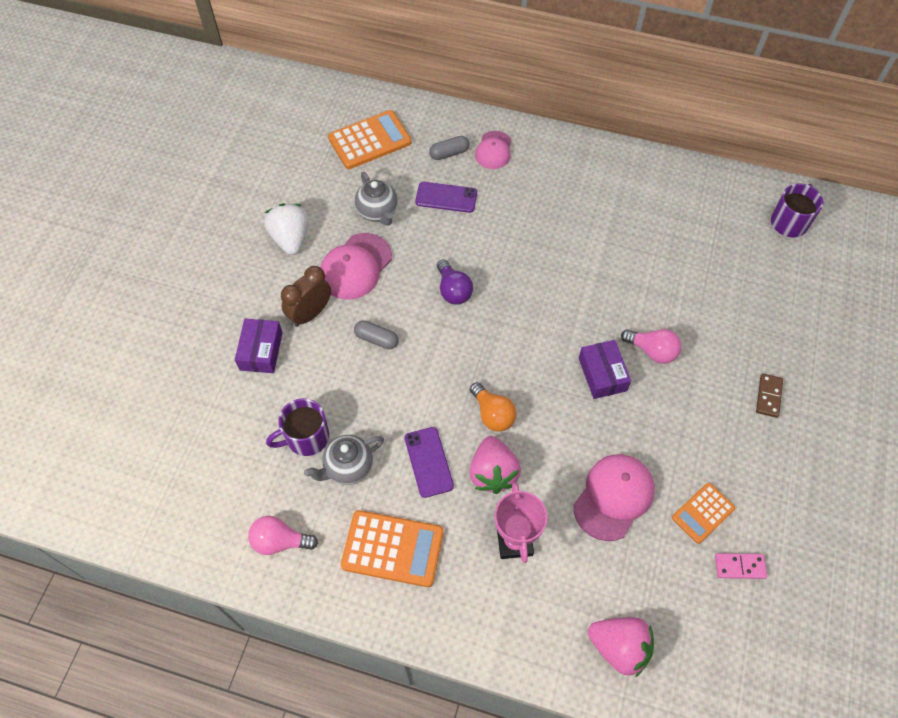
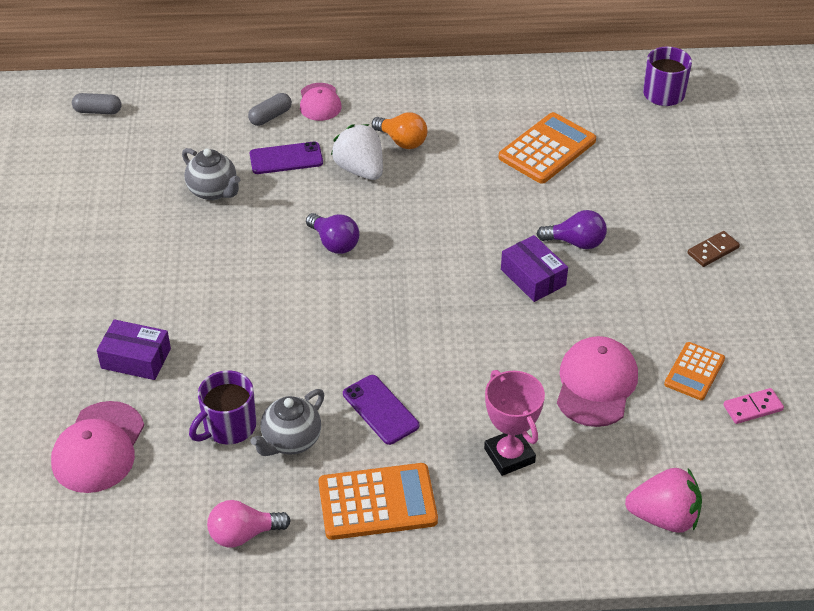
camera: 20 degrees left, 15 degrees down
purple box [235,319,283,373] -> purple box turned 60 degrees counterclockwise [97,319,171,380]
white strawberry [264,203,309,255] -> white strawberry moved to [331,124,383,180]
brown clock [281,266,331,327] -> none
pink cap [320,233,392,300] -> pink cap moved to [51,401,144,493]
orange calculator [328,110,412,169] -> orange calculator moved to [498,112,596,184]
grey capsule [354,320,399,349] -> grey capsule moved to [72,93,122,114]
pink strawberry [469,436,521,494] -> none
orange light bulb [470,382,517,432] -> orange light bulb moved to [372,112,427,149]
pink light bulb [621,329,681,364] -> purple light bulb [537,210,607,249]
brown domino [756,373,783,418] -> brown domino turned 60 degrees clockwise [687,231,740,267]

